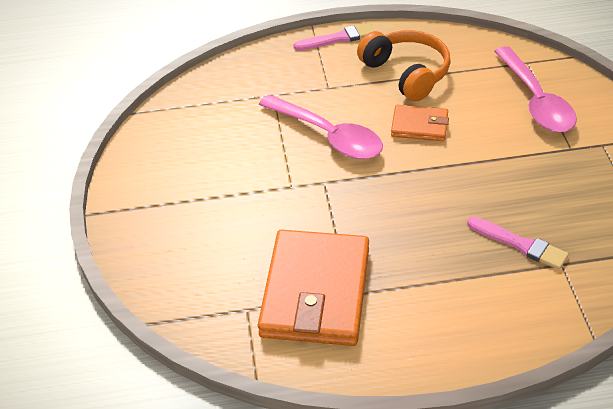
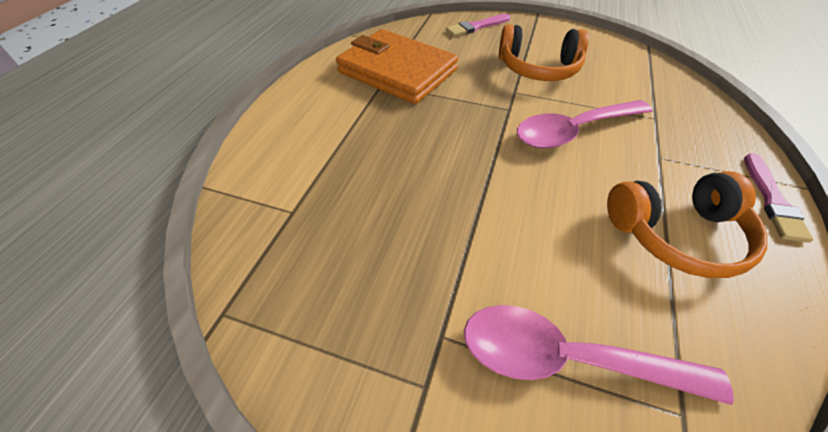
camera: 115 degrees right, 5 degrees up
orange wallet [391,105,449,141] -> none
pink brush [467,217,569,270] -> pink brush moved to [446,14,510,37]
none -> orange headphones [499,24,589,81]

